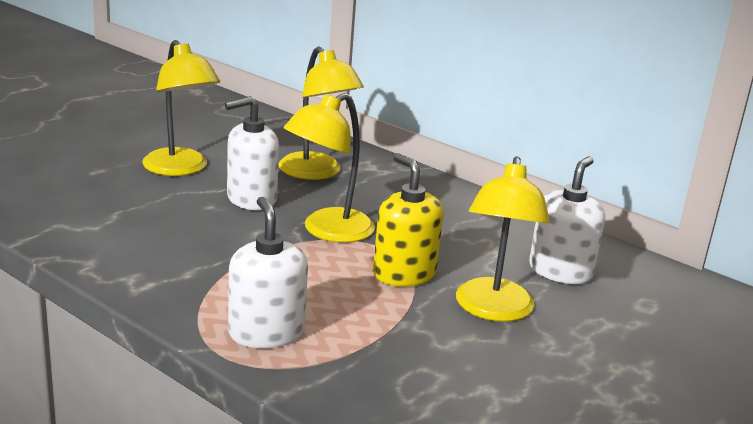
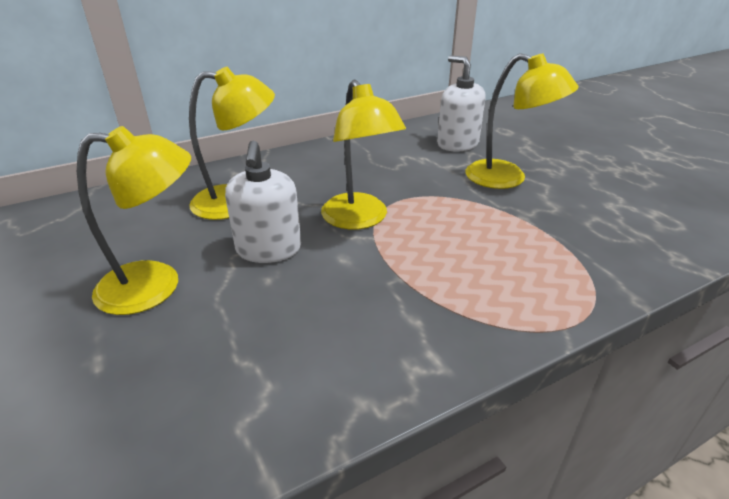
camera: 65 degrees left, 10 degrees up
white soap dispenser [228,197,308,348] -> none
yellow soap dispenser [373,153,443,287] -> none

